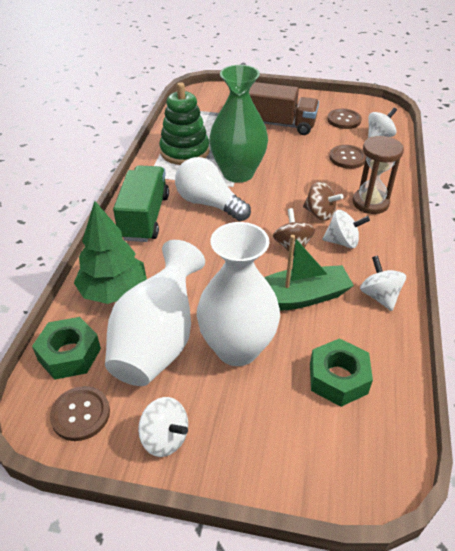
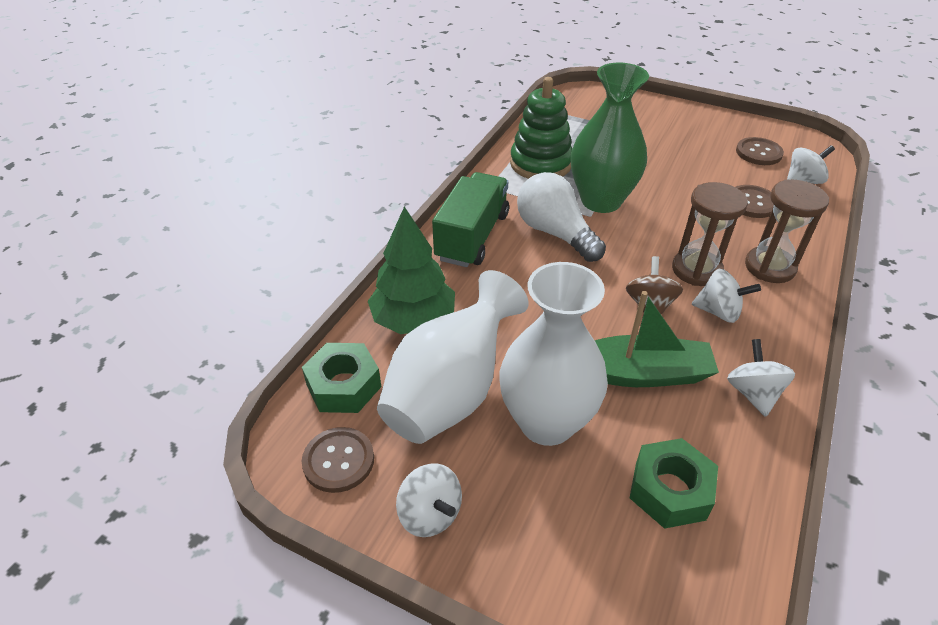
camera: 15 degrees right, 0 degrees up
brown truck [249,82,319,135] -> none
brown spinning top [303,182,344,221] -> brown hourglass [672,182,748,286]

